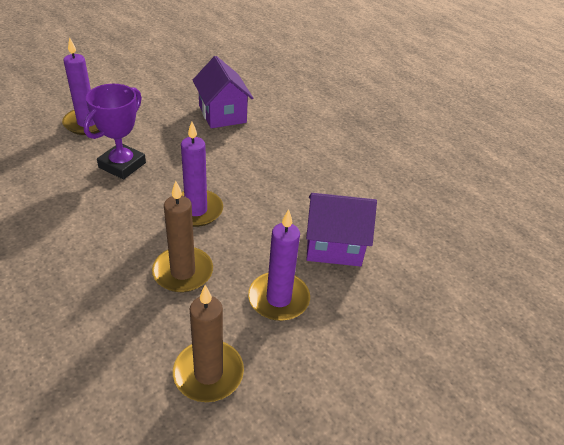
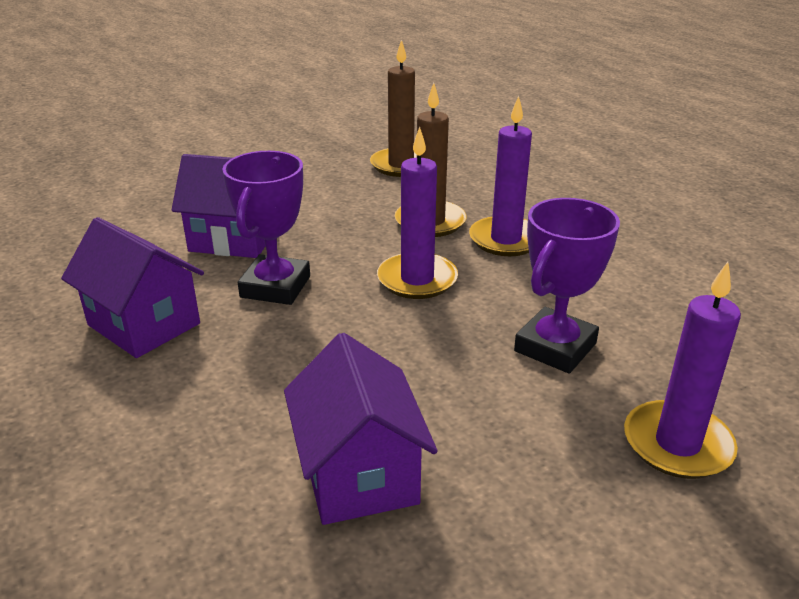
camera: 170 degrees left, 10 degrees down
purple candle [248,209,310,321] -> purple candle moved to [469,96,532,256]
none -> purple house [61,217,204,358]
none -> purple trophy [222,151,310,305]

